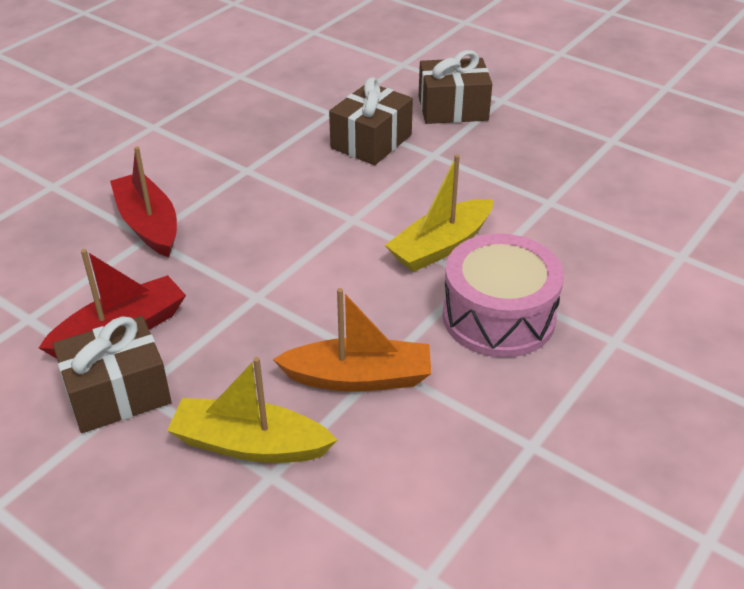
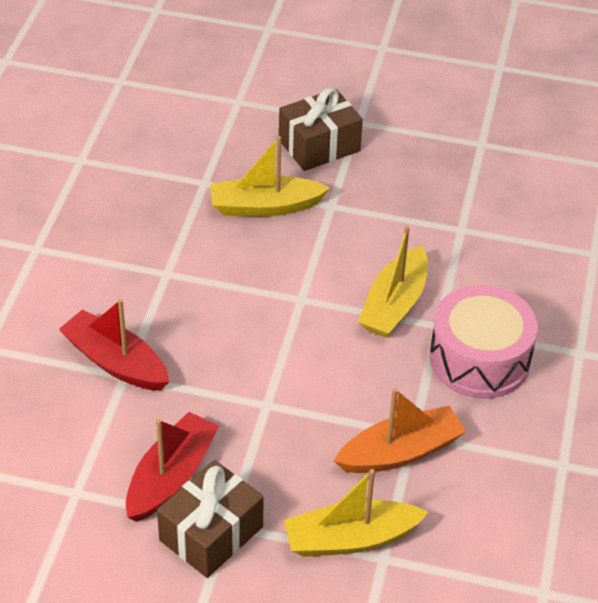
camera: 25 degrees left, 5 degrees up
brown gift [329,77,413,165] -> yellow boat [210,136,330,217]

